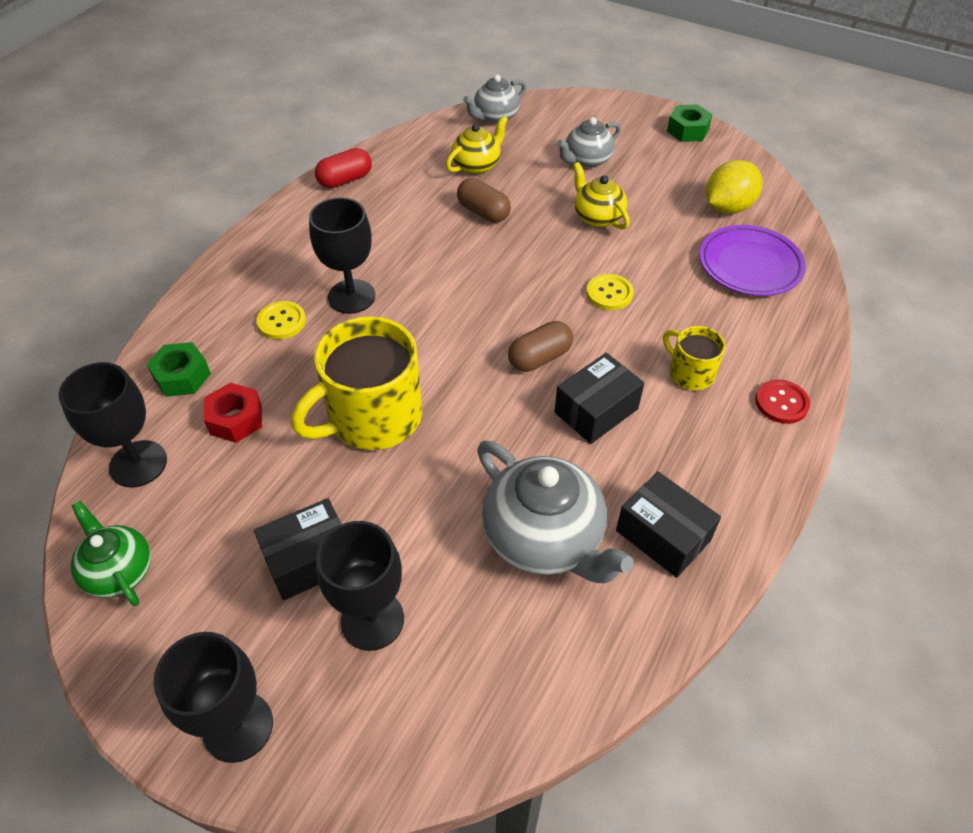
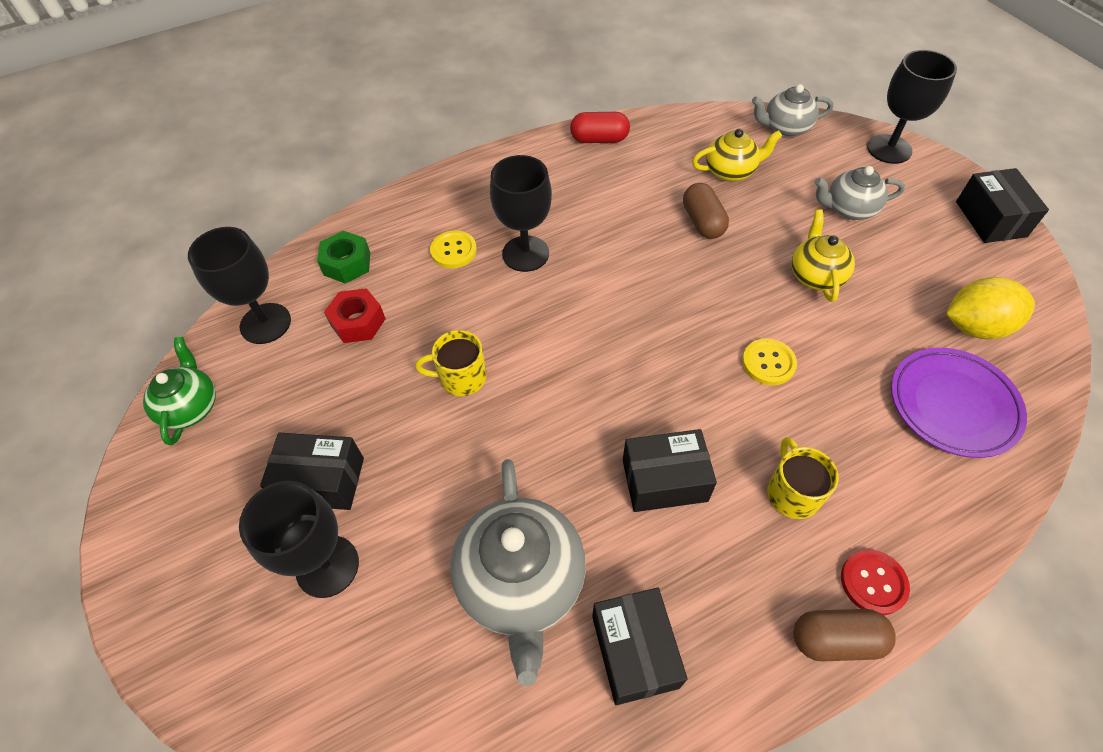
camera: 35 degrees right, 5 degrees up
black goblet [153,632,273,763] -> black goblet moved to [867,50,957,164]
yellow mug [291,316,422,450] -> yellow mug [415,330,487,396], size x0.51
brown capsule [508,321,573,372] -> brown capsule moved to [793,609,896,661]
green nut [667,104,713,142] -> black box [956,168,1049,243]

